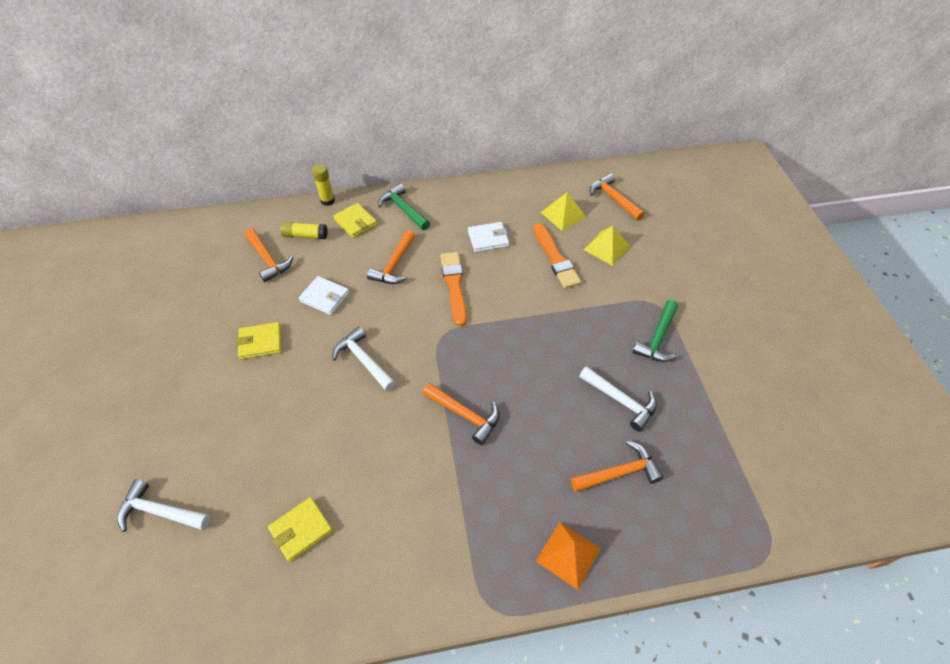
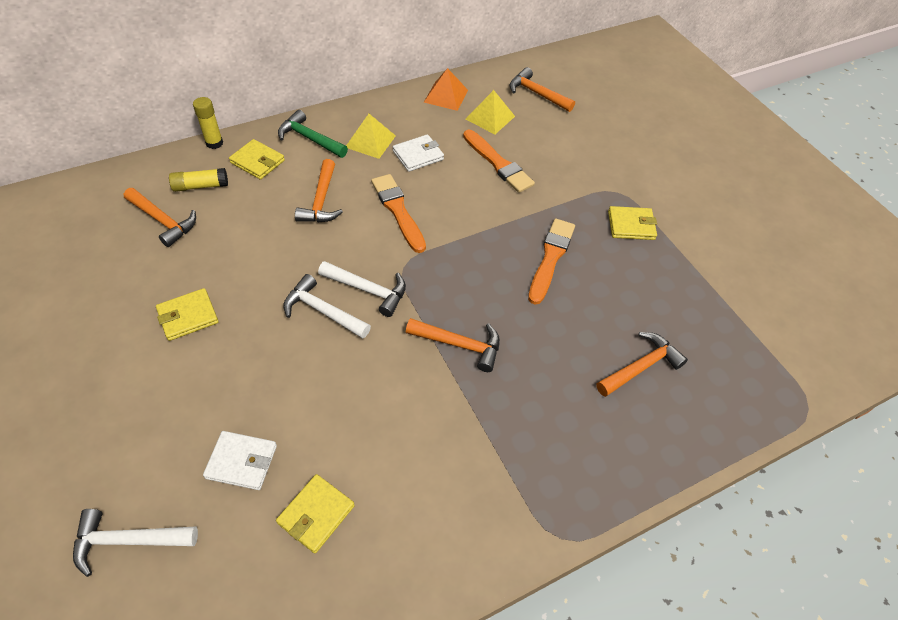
camera: 20 degrees left, 0 degrees up
white wallet [299,276,349,315] -> white wallet moved to [203,431,277,490]
orange pyramid [536,522,601,590] -> orange pyramid moved to [424,68,468,111]
white hammer [579,366,657,432] -> white hammer moved to [318,261,406,317]
yellow pyramid [584,226,630,266] -> yellow pyramid moved to [346,114,396,159]
green hammer [632,300,678,362] -> yellow wallet [608,206,657,240]
none -> orange brush [528,218,575,305]

